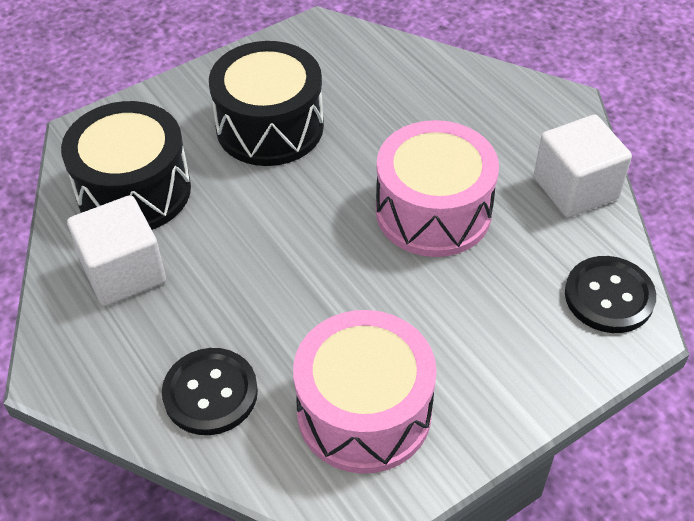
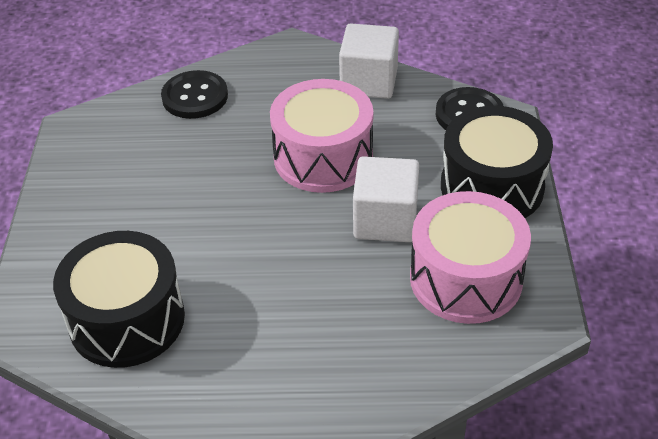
camera: 55 degrees left, 5 degrees down
white cube [67,195,166,306] -> white cube moved to [353,156,419,242]
black button [162,348,258,435] -> black button moved to [161,70,228,119]
black drum [209,41,324,166] -> black drum moved to [441,106,553,218]

